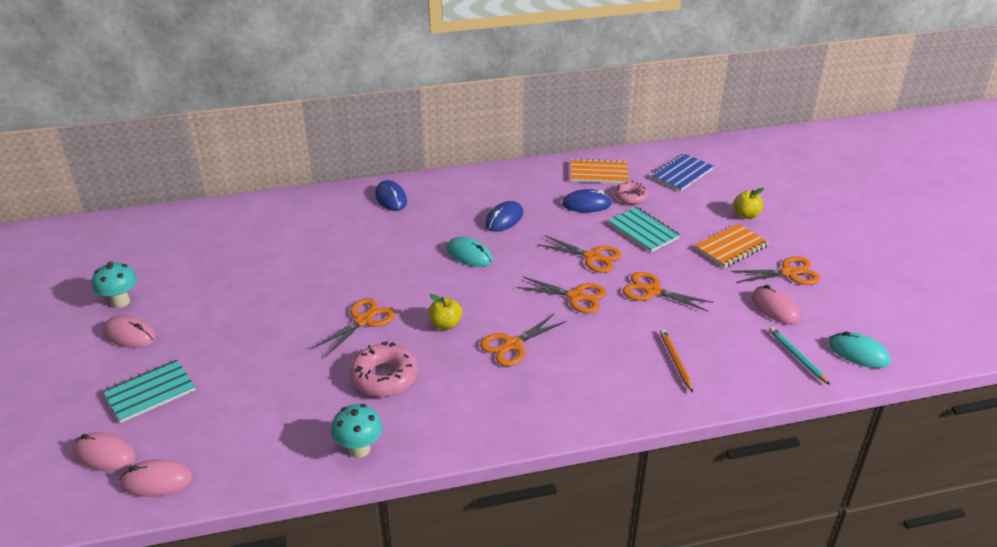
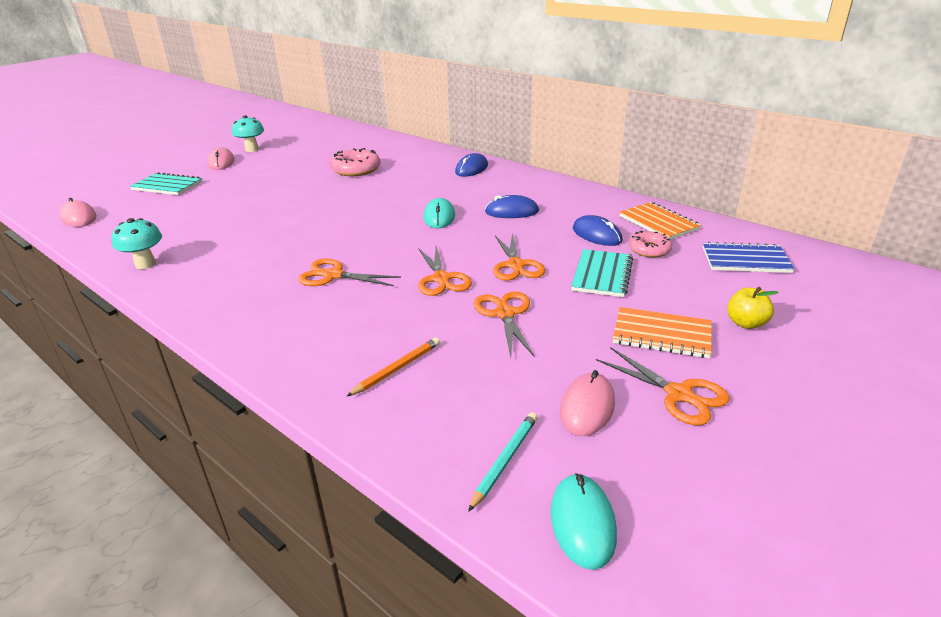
camera: 55 degrees right, 5 degrees down
pink mouse [73,432,136,471] -> none
orange scissors [312,298,395,357] -> none
pink donut [350,341,418,397] -> pink donut moved to [330,148,380,176]
yellow apple [429,294,462,330] -> none

